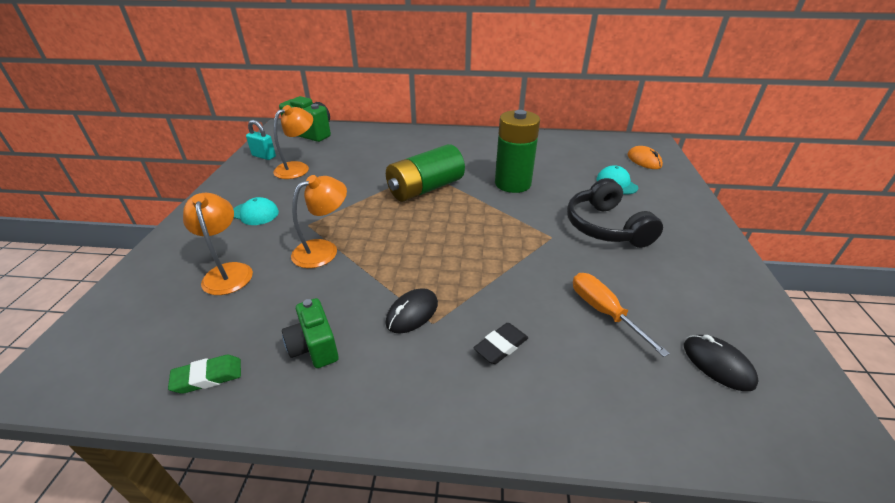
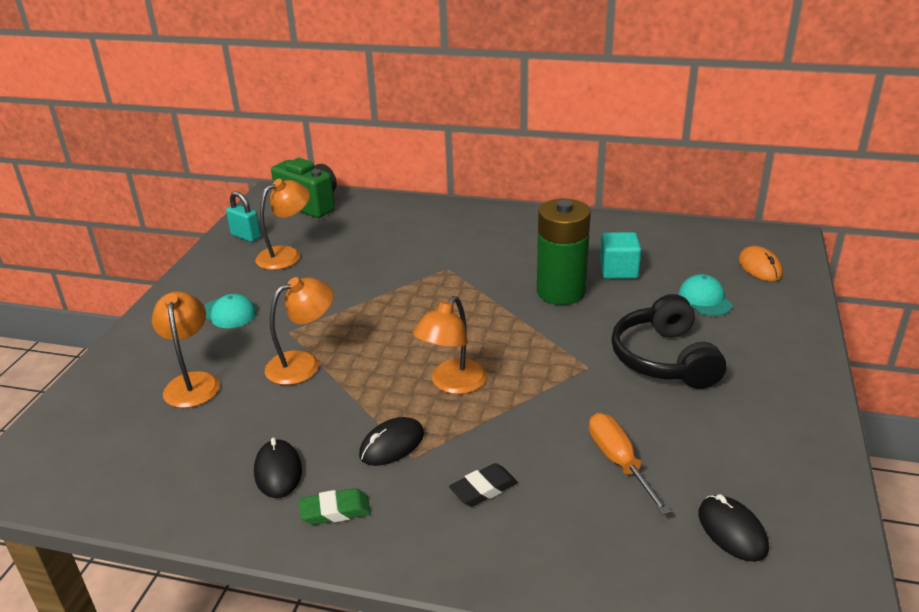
camera: 10 degrees right, 5 degrees down
green eraser [168,355,241,394] -> green eraser moved to [299,488,371,525]
green camera [282,298,339,368] -> black mouse [254,438,302,498]
green battery [386,144,465,202] -> none
none -> orange lamp [413,296,487,394]
none -> turquoise cube [600,232,641,279]

